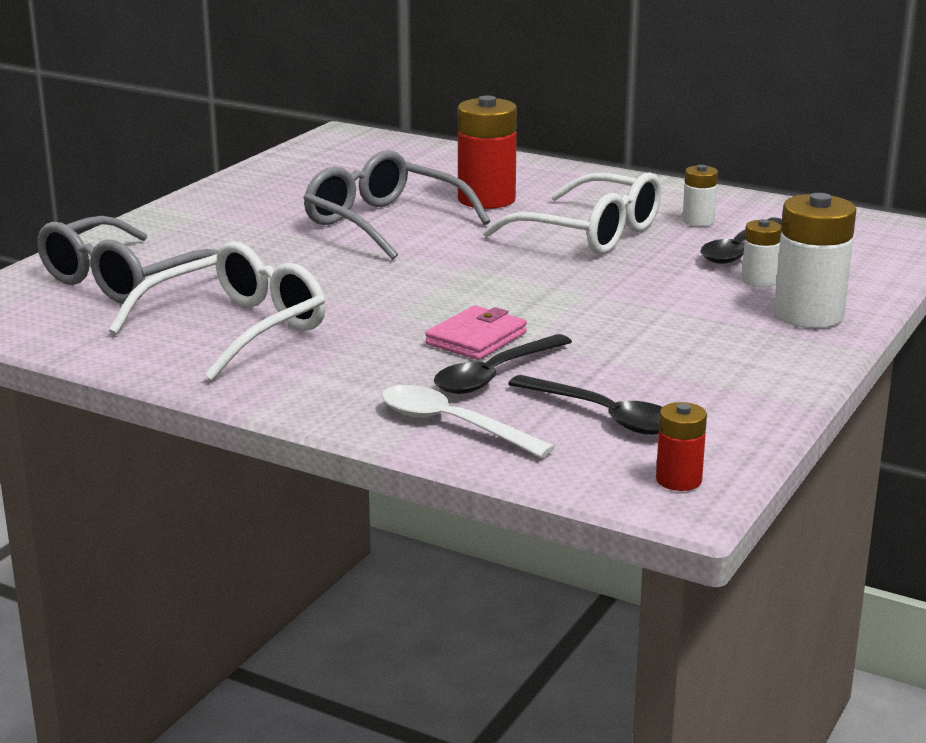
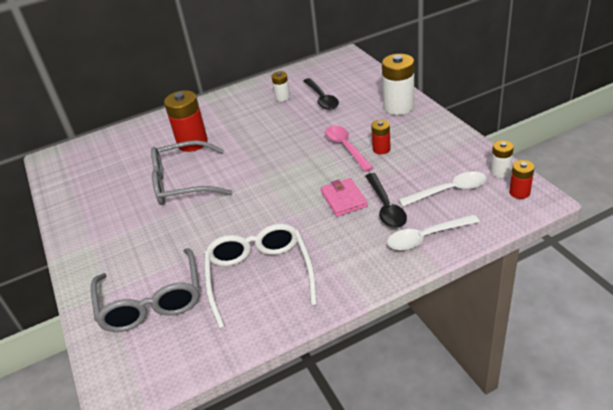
camera: 50 degrees left, 15 degrees up
white glasses [483,172,662,255] -> none
black spoon [508,375,662,435] -> white spoon [398,171,486,207]
white battery [742,219,782,287] -> white battery moved to [490,140,514,178]
none -> pink spoon [325,126,373,172]
none -> red battery [371,120,390,154]

